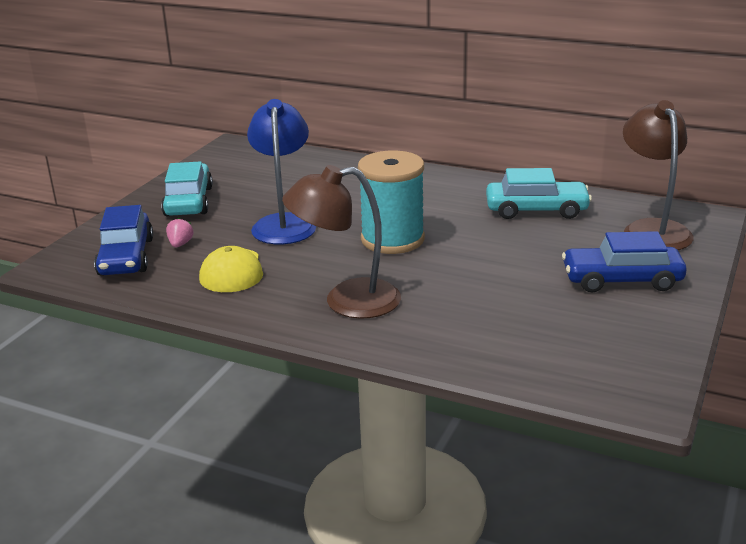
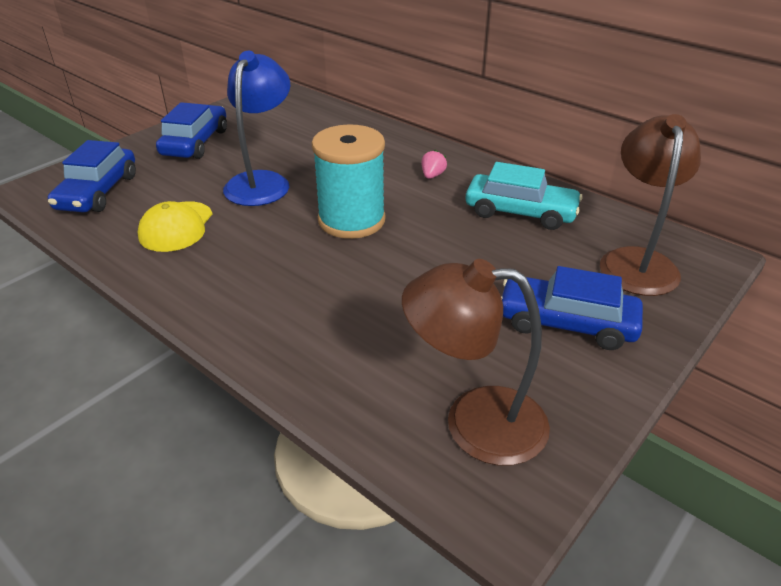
camera: 15 degrees right, 10 degrees up
turquoise car [161,161,213,216] -> blue car [156,102,227,159]
pink strawberry [166,218,193,248] -> pink strawberry moved to [421,150,447,179]
brown lamp [282,165,401,319] -> brown lamp moved to [402,259,550,466]

